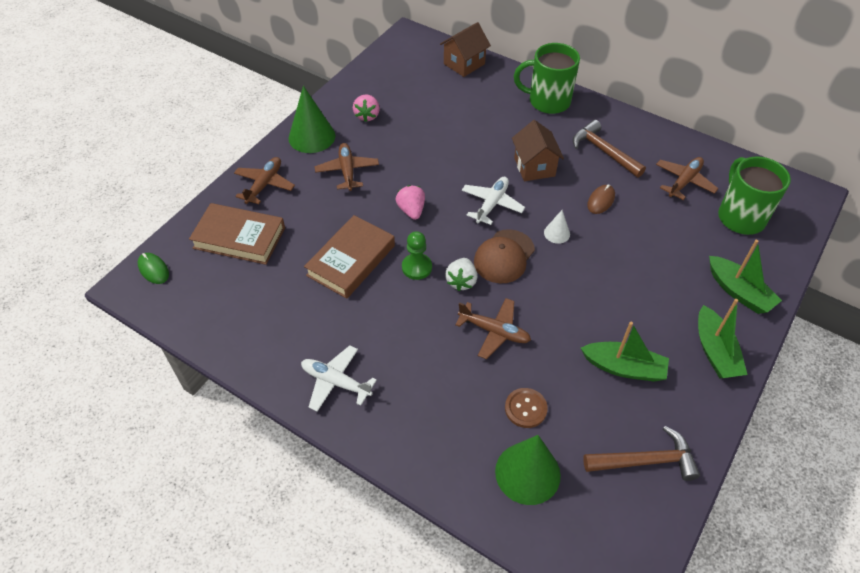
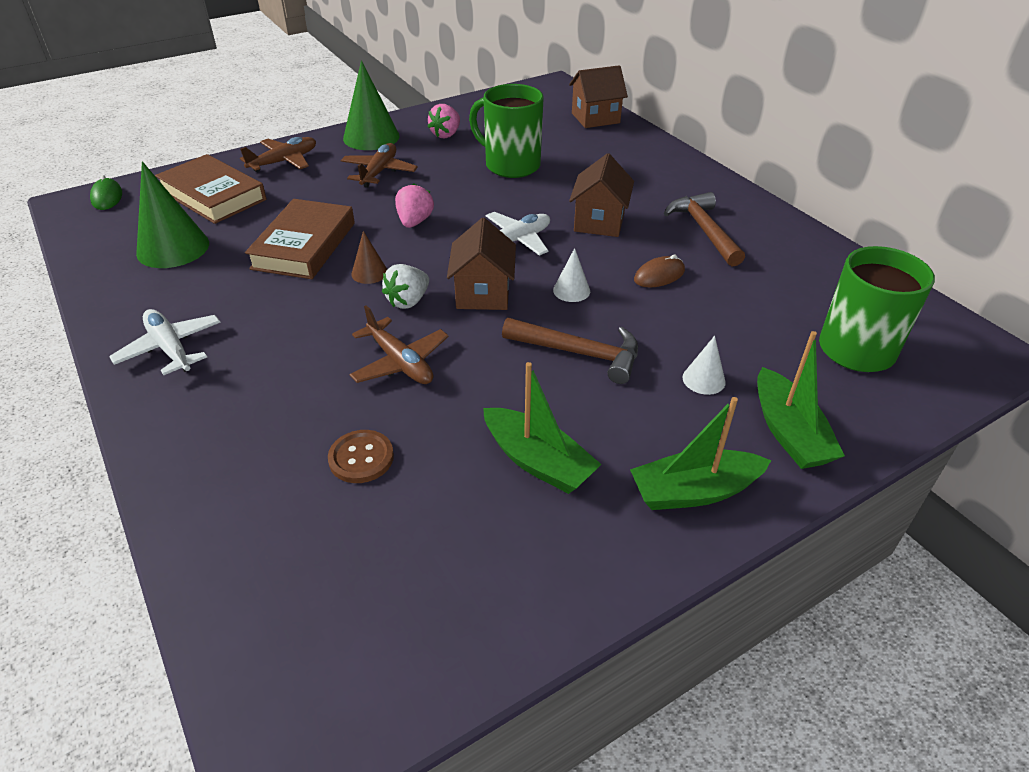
camera: 25 degrees right, 10 degrees down
brown book [304,215,395,299] -> brown book turned 45 degrees counterclockwise [245,199,355,279]
green pawn [402,231,432,280] -> brown cone [351,231,387,284]
brown cap [474,229,535,283] -> brown house [447,218,516,310]
green cone [495,435,561,505] -> green cone moved to [136,162,209,268]
green mug [514,43,580,114] -> green mug moved to [469,84,544,178]
brown hammer [583,426,700,481] -> brown hammer moved to [502,318,638,384]
brown plane [656,157,719,200] -> none
green boat [698,299,748,378] -> green boat turned 60 degrees clockwise [630,397,771,510]
none -> white cone [682,336,726,395]

